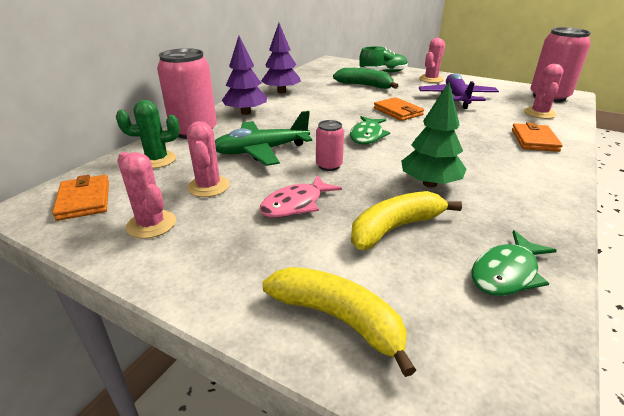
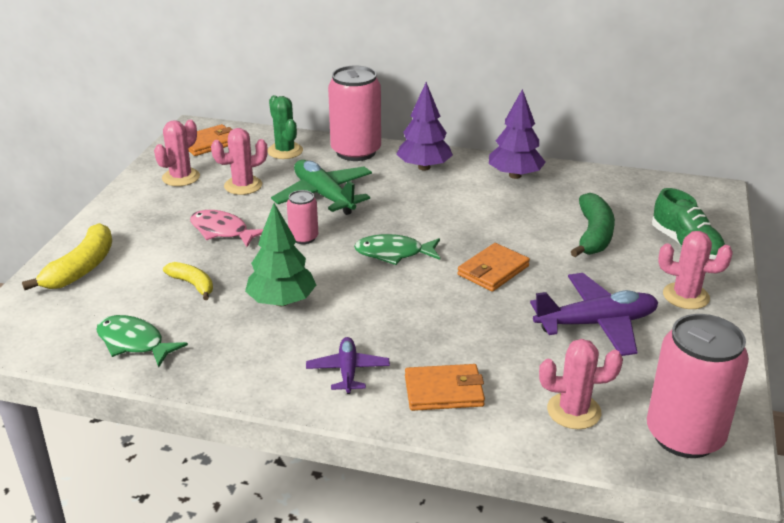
camera: 75 degrees right, 0 degrees up
yellow banana [351,191,462,250] -> yellow banana [163,262,213,300], size x0.61
none -> purple plane [306,337,390,394]

